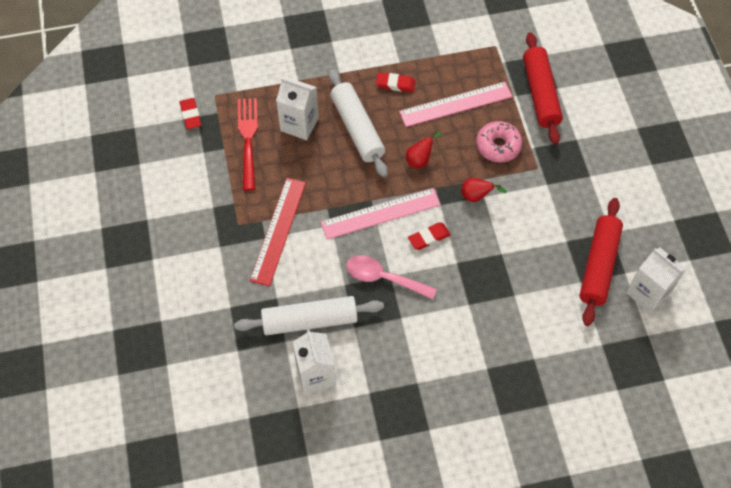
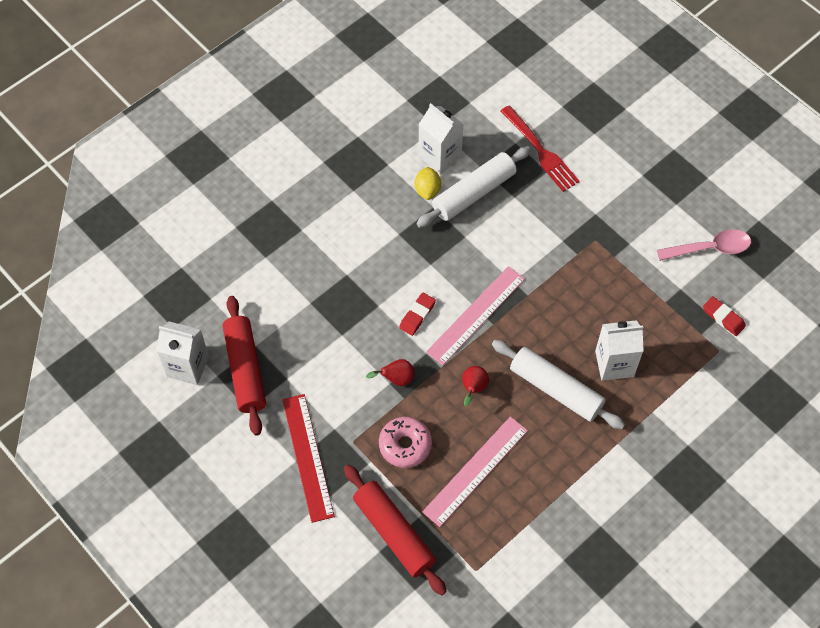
camera: 150 degrees right, 0 degrees up
red fork [238,98,258,191] -> red fork moved to [500,105,580,192]
red ruler [250,178,306,286] -> red ruler moved to [282,394,335,523]
pink spoon [346,255,437,299] -> pink spoon moved to [657,229,751,261]
red eraser [376,73,416,92] -> none
none -> yellow lemon [415,167,441,200]

